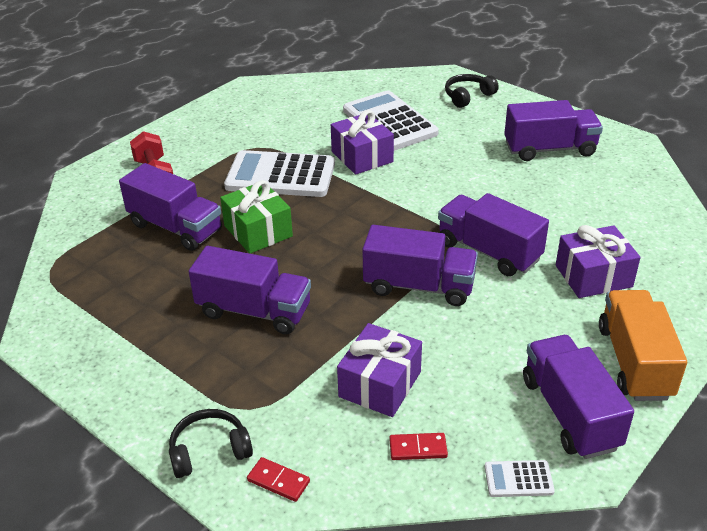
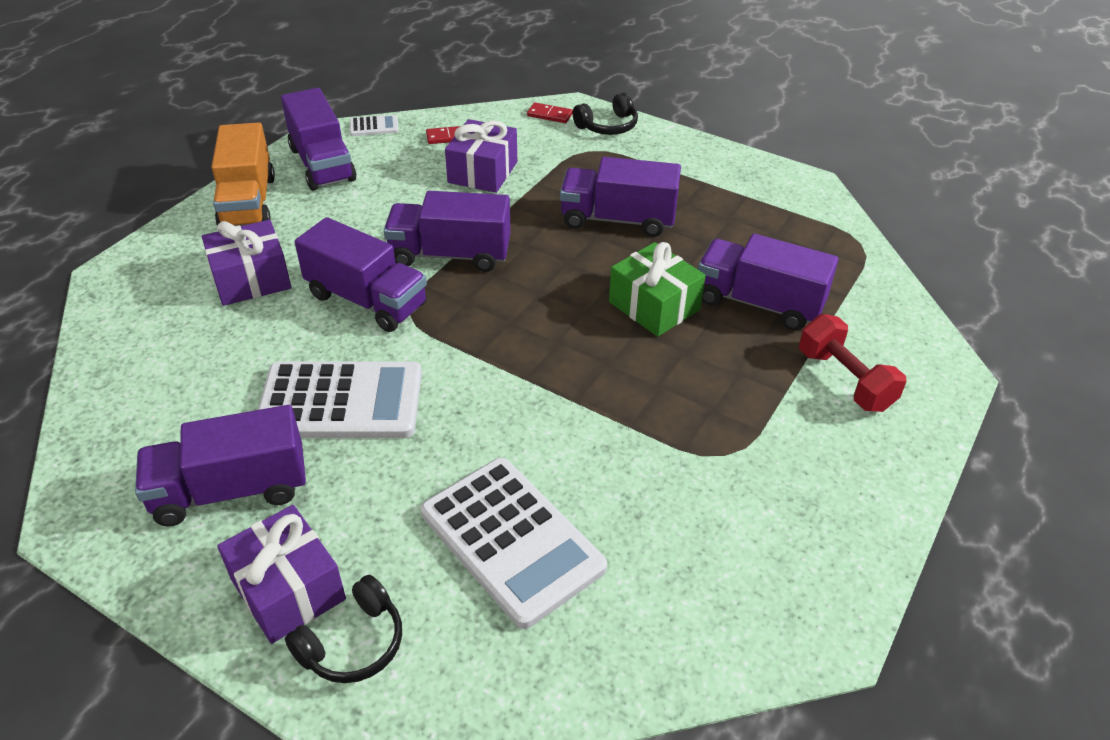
camera: 170 degrees right, 5 degrees up
white calculator [224,150,335,197] -> white calculator moved to [258,361,422,438]
purple gift [331,110,394,175] -> purple gift moved to [217,505,346,644]

